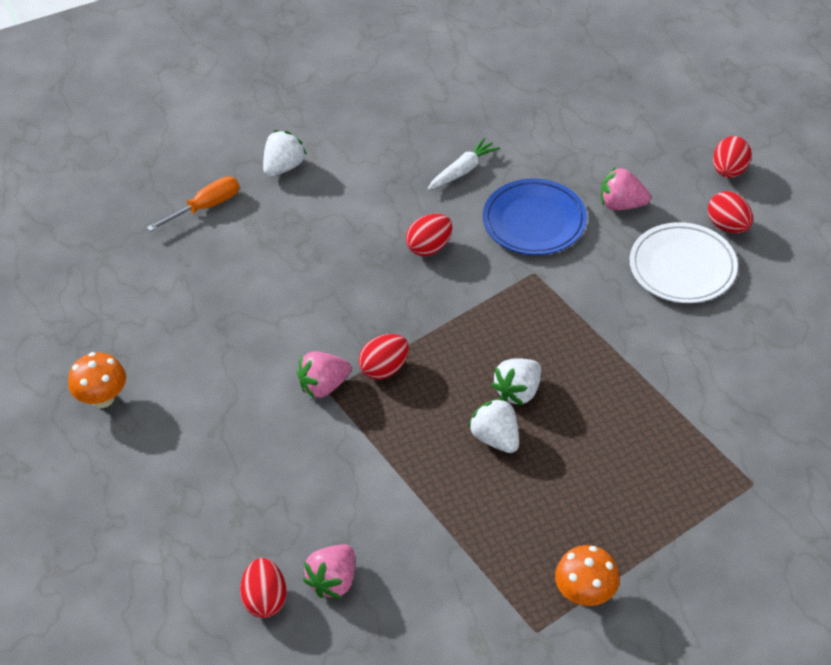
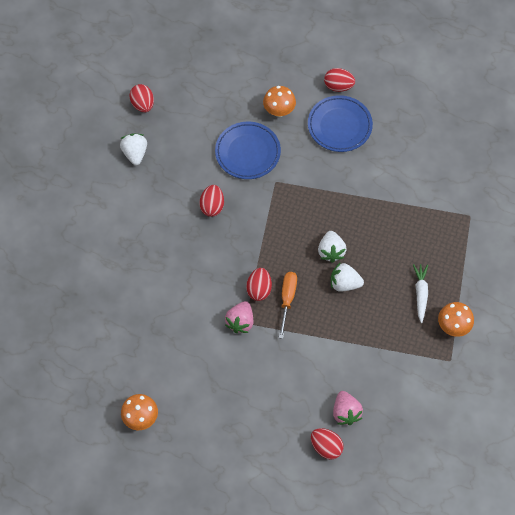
camera: 45 degrees left, 15 degrees up
orange screwdriver [146,176,239,231] -> orange screwdriver moved to [279,272,297,339]
white strawberry [263,130,307,177] -> white strawberry moved to [120,134,147,165]
white carrot [428,137,500,190] -> white carrot moved to [413,264,428,323]
pink strawberry [601,166,651,210] -> orange mushroom [263,86,296,117]
white plate [630,222,738,303] -> blue plate [308,95,373,152]
red egg [713,136,752,178] -> red egg moved to [129,84,154,113]

